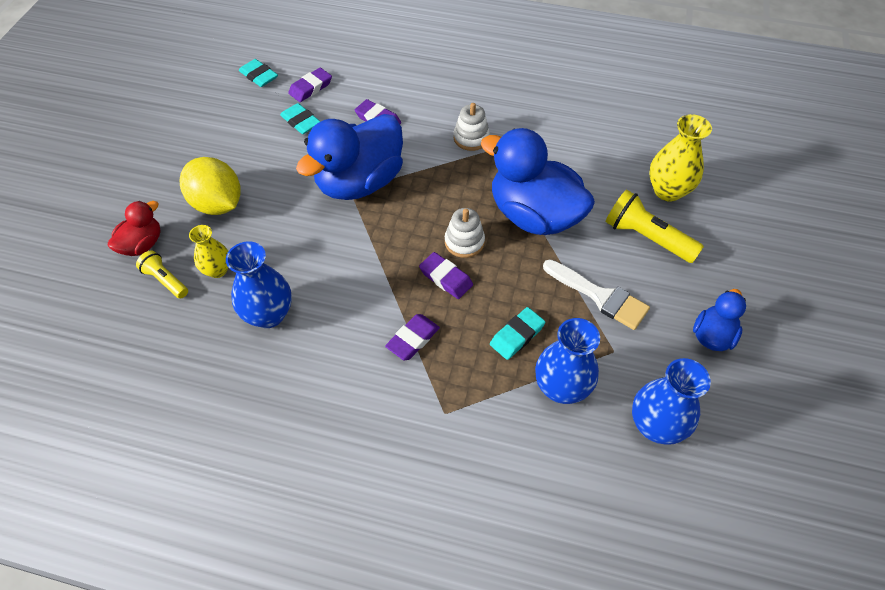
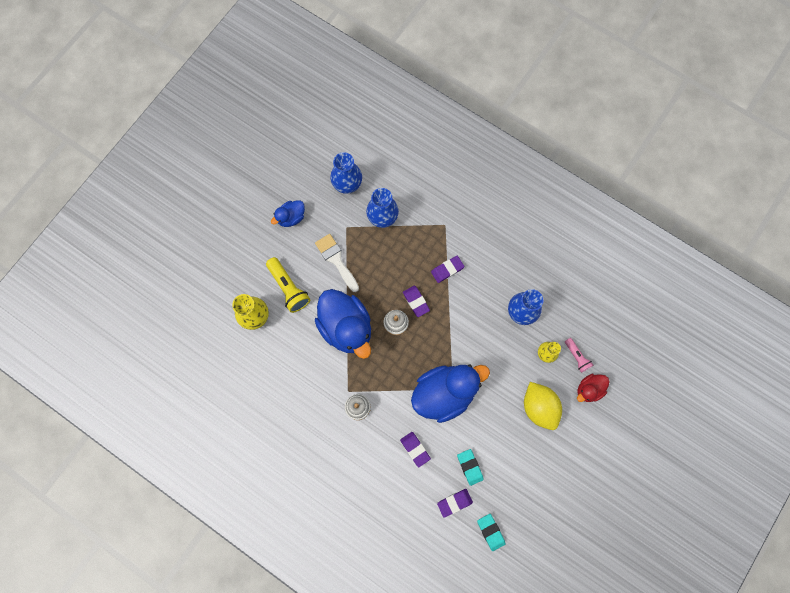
camera: 160 degrees left, 20 degrees up
yellow flashlight [136,250,188,299] -> pink flashlight [565,338,593,373]
turquoise eraser [490,307,545,360] -> none

